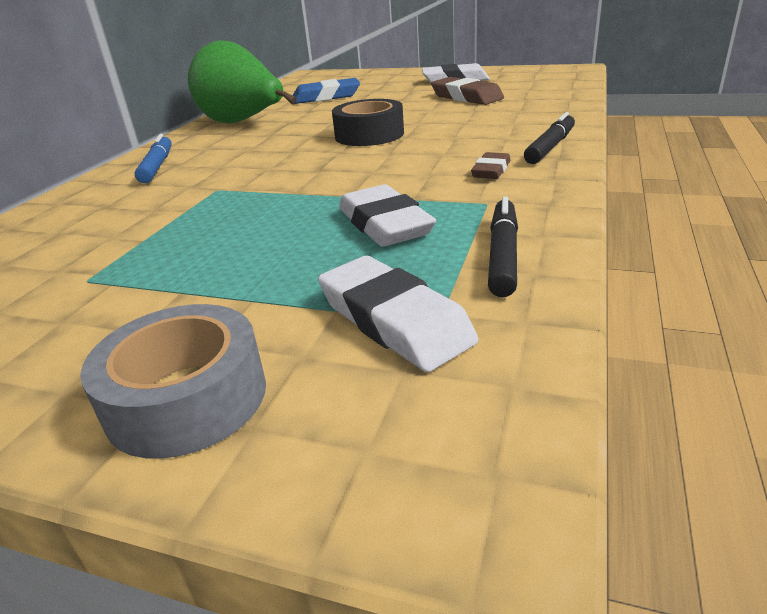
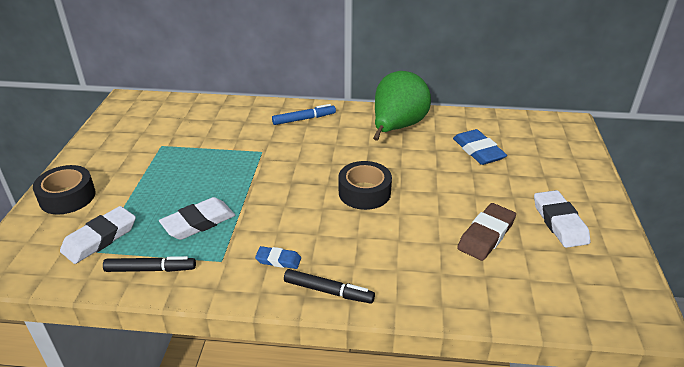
camera: 75 degrees right, 5 degrees up
grey tape [80,304,266,459] -> black tape [33,165,96,215]
brown eraser [471,152,510,179] -> blue eraser [255,246,301,269]

